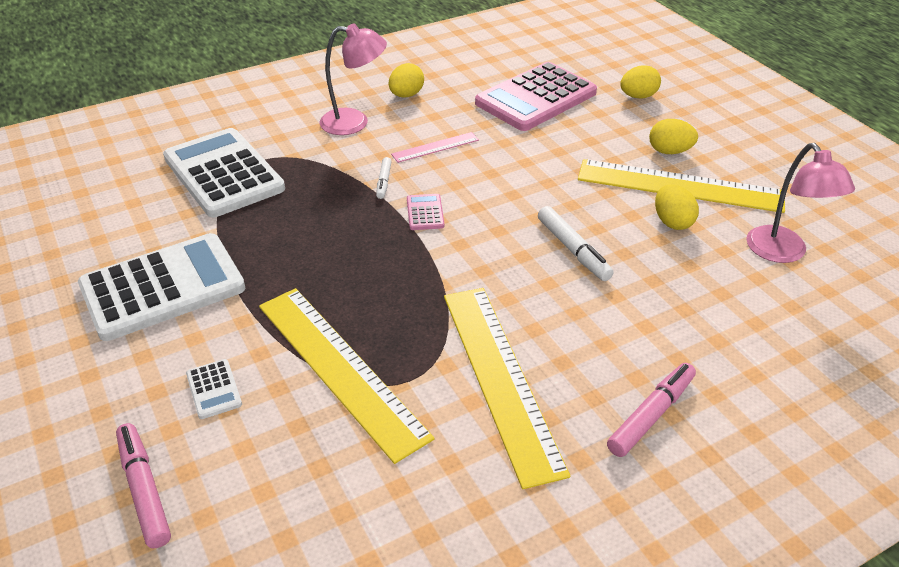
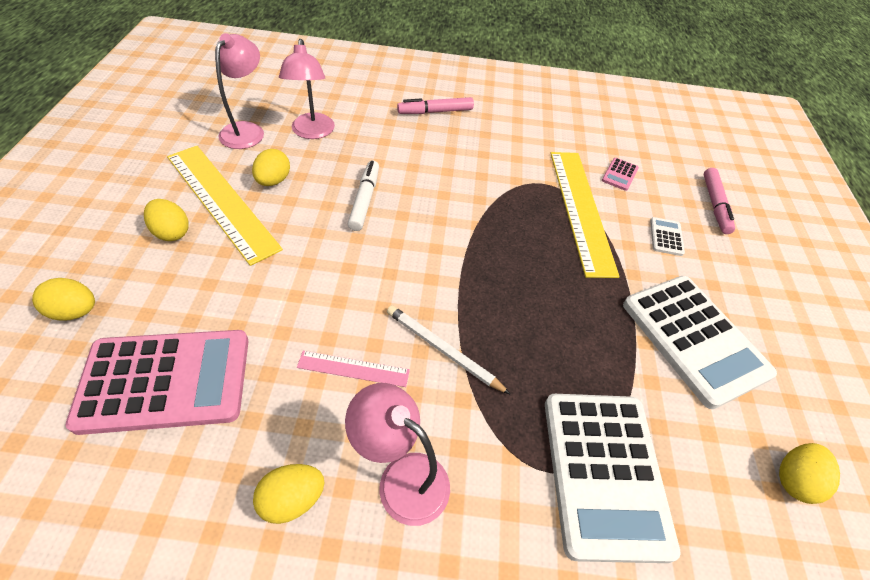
camera: 150 degrees left, 10 degrees up
white calculator [78,233,245,341] -> white calculator turned 120 degrees counterclockwise [623,276,777,409]
white marker [376,157,392,199] -> white pencil [387,305,511,395]
pink calculator [407,194,444,230] -> pink calculator moved to [602,158,639,191]
yellow ruler [444,288,570,489] -> none
none -> pink lamp [279,39,335,139]
none -> yellow egg [779,443,840,504]

